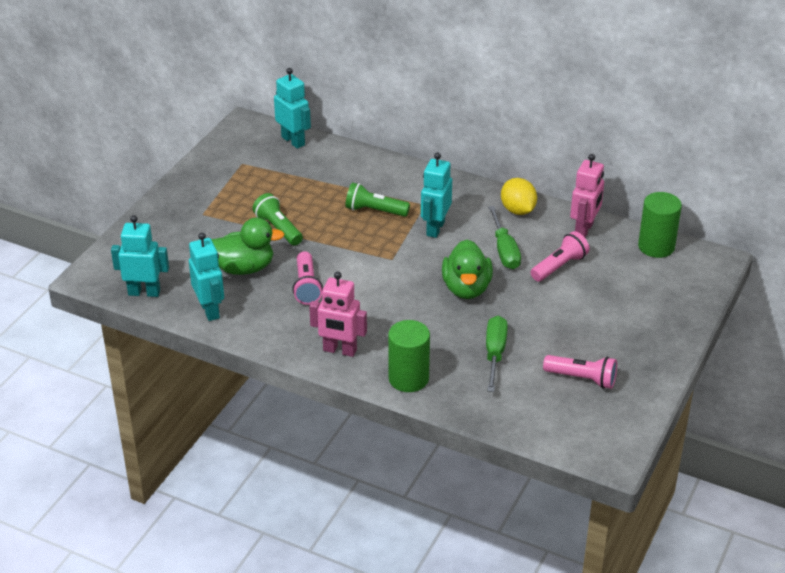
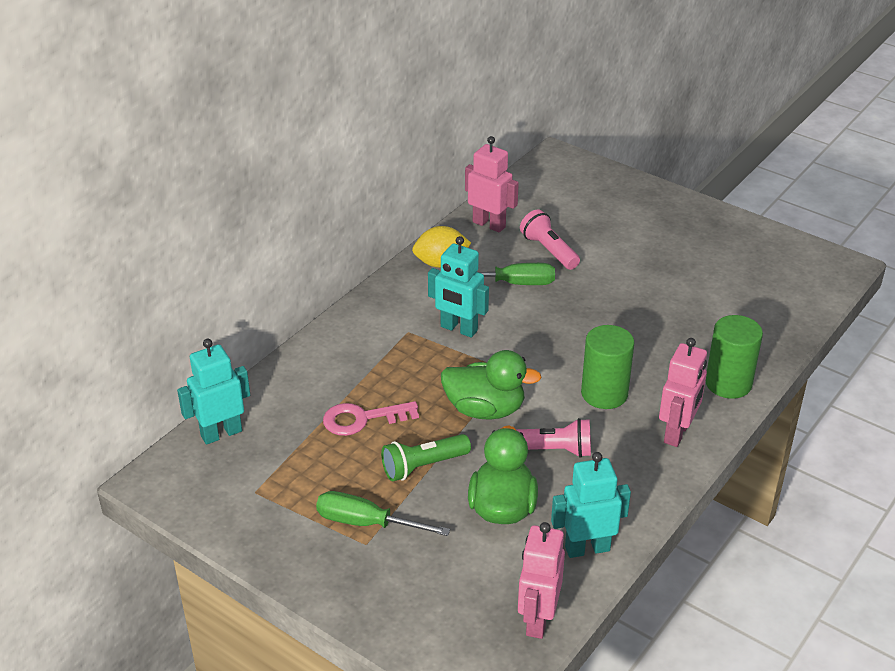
camera: 80 degrees left, 0 degrees up
turquoise robot [111,215,169,297] -> pink robot [518,522,565,639]
green flashlight [346,182,410,217] -> none
green duck [442,240,493,299] -> green duck moved to [441,350,542,420]
green screwdriver [486,316,508,392] -> green screwdriver moved to [316,491,450,536]
pink flashlight [543,355,617,389] -> none
green cylinder [638,192,682,258] -> green cylinder moved to [581,325,634,409]
none -> pink key [323,401,419,436]

